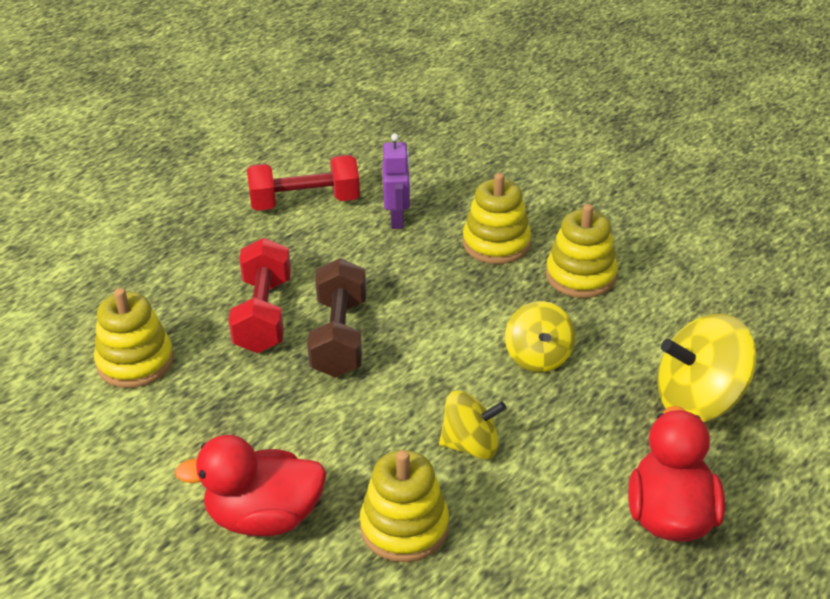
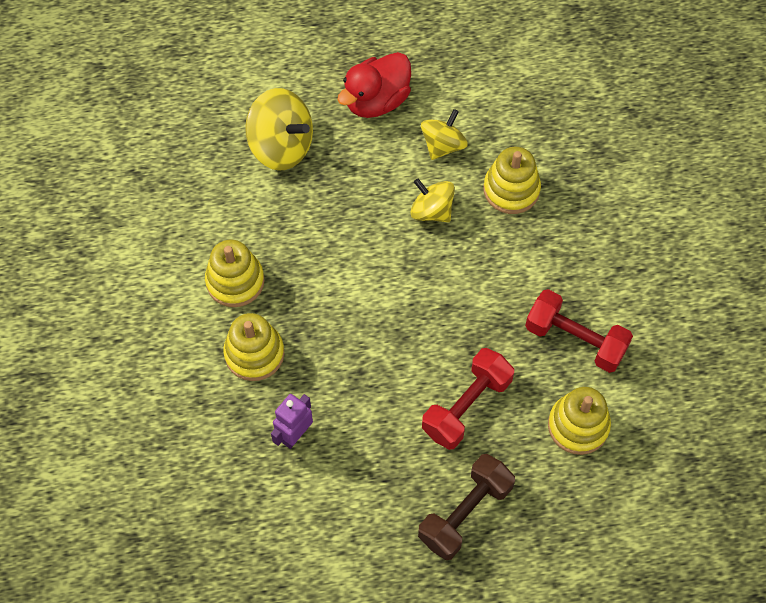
camera: 140 degrees left, 25 degrees up
red duck [174,435,327,536] -> none
red dumbbell [247,155,360,211] -> red dumbbell moved to [525,289,633,373]
brown dumbbell [307,258,366,378] -> brown dumbbell moved to [418,454,515,560]
yellow spinning top [505,301,575,372] -> yellow spinning top moved to [421,109,468,160]

